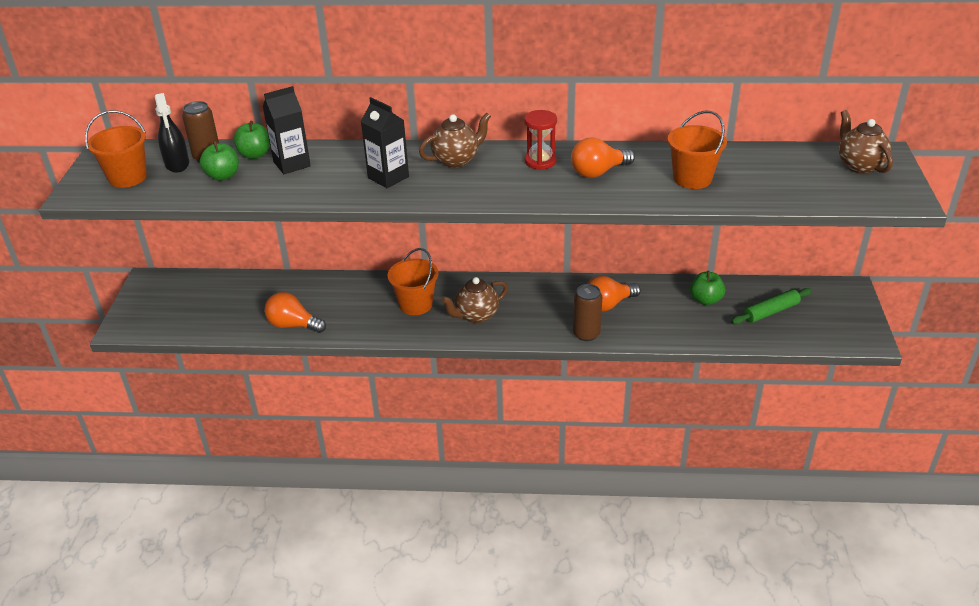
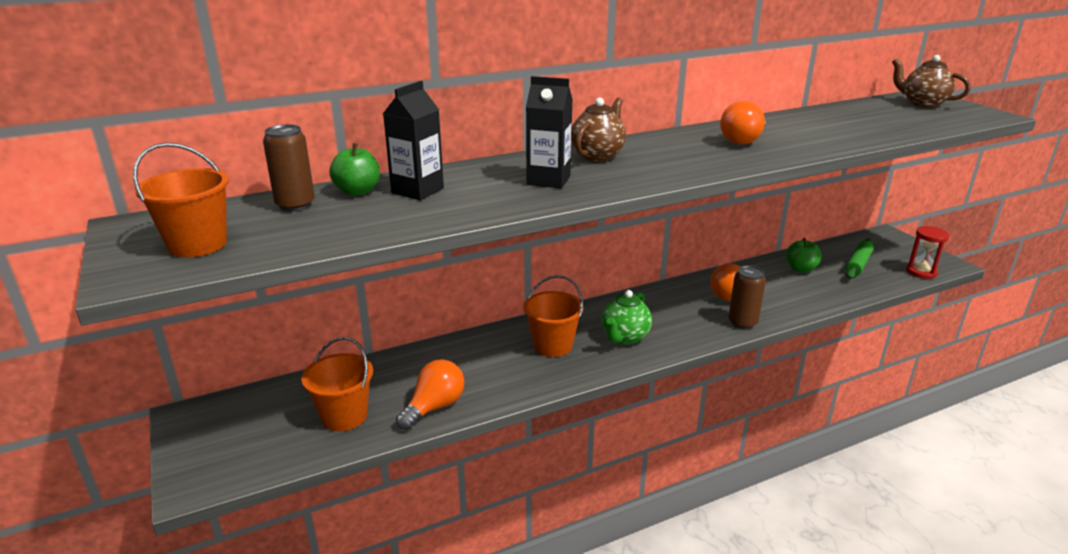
camera: 30 degrees left, 10 degrees down
black spray bottle [155,93,189,173] -> none
green apple [200,141,239,181] -> none
orange light bulb [264,292,326,333] -> orange light bulb turned 135 degrees clockwise [396,359,464,430]
brown teapot [441,277,508,323] -> green teapot [601,290,652,345]
red hourglass [524,110,557,170] -> red hourglass moved to [906,226,949,279]
orange bucket [668,111,727,189] -> orange bucket moved to [302,337,373,431]

